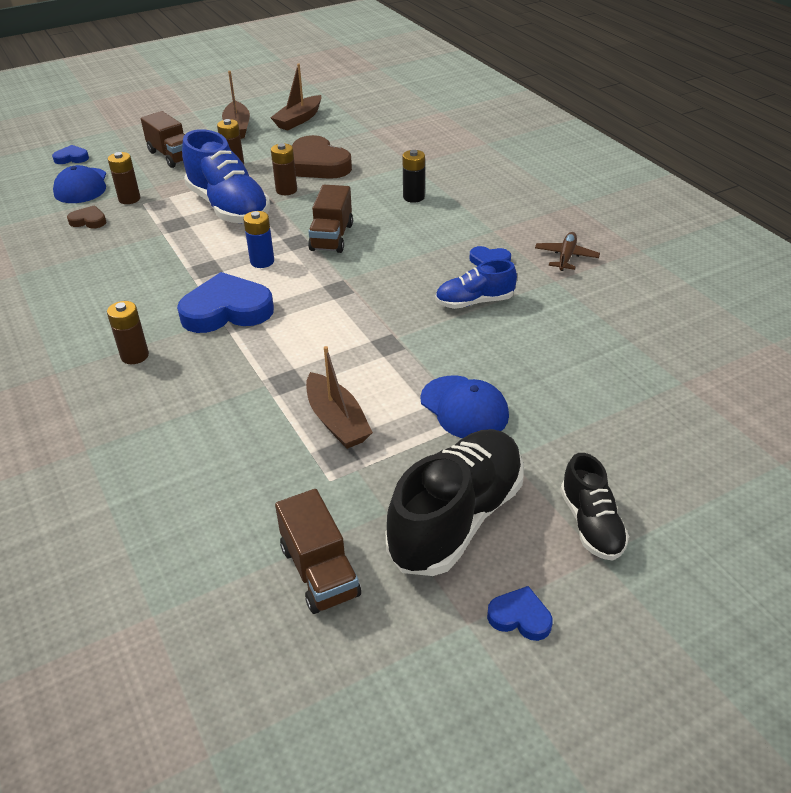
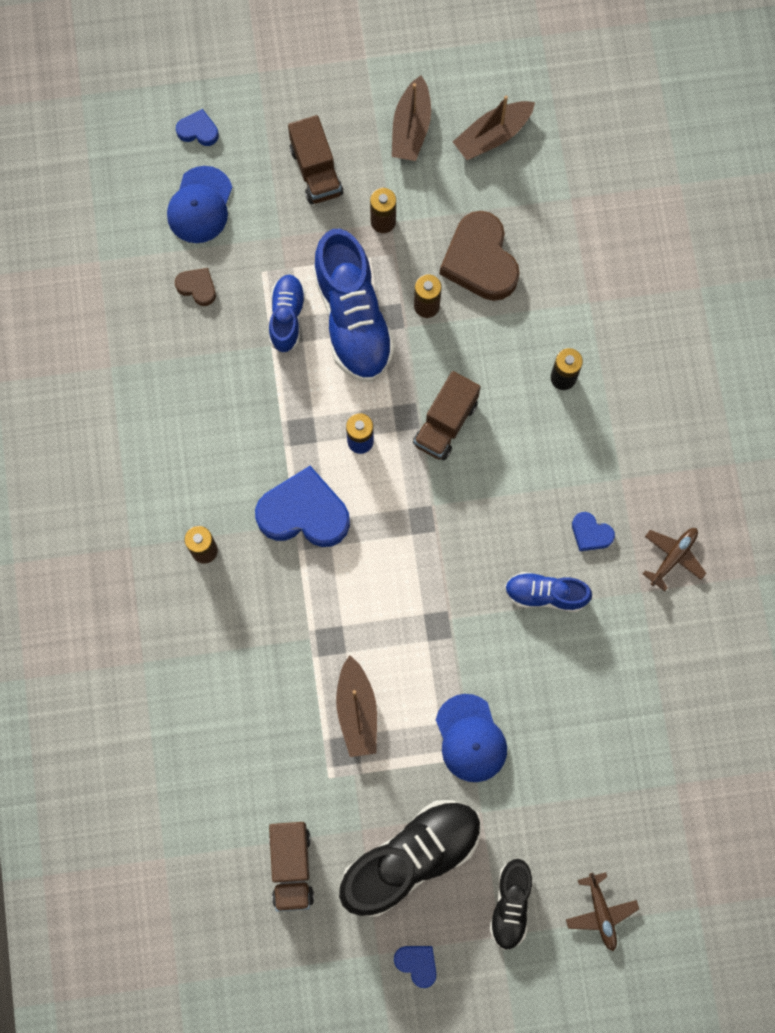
camera: 20 degrees right, 35 degrees up
brown battery [108,152,140,204] -> none
none -> blue shoe [269,274,306,353]
none -> brown plane [566,872,639,951]

